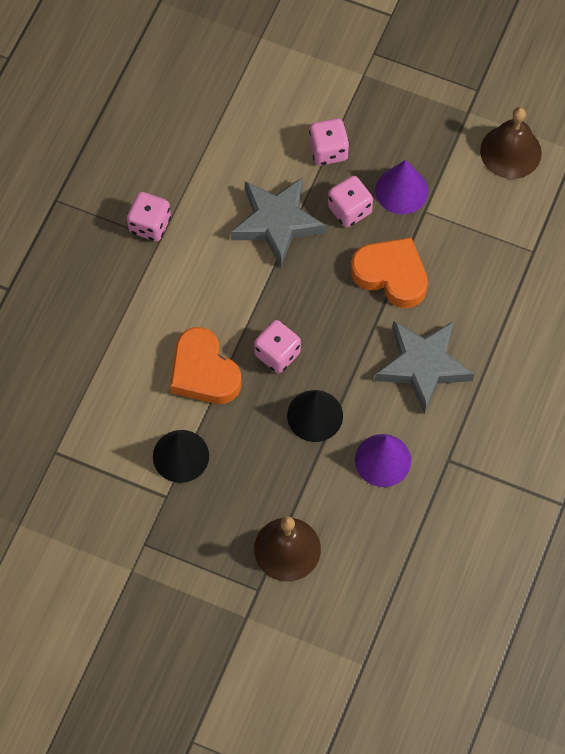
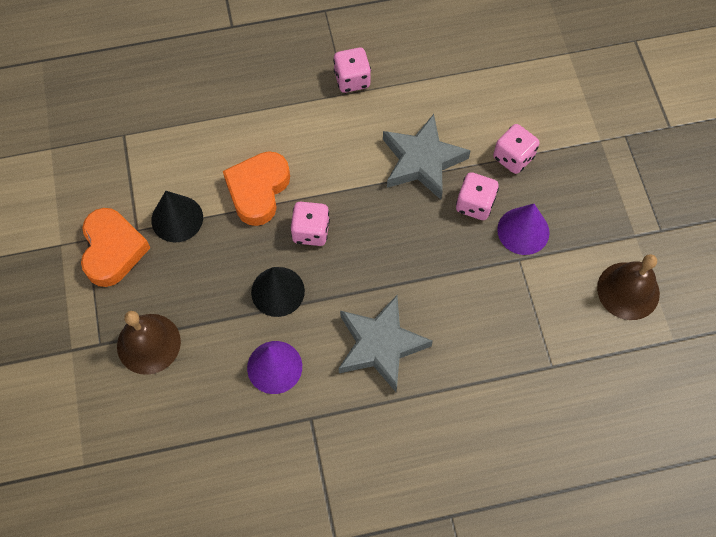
camera: 55 degrees right, 0 degrees up
orange heart [351,237,428,308] -> orange heart moved to [81,208,151,287]

